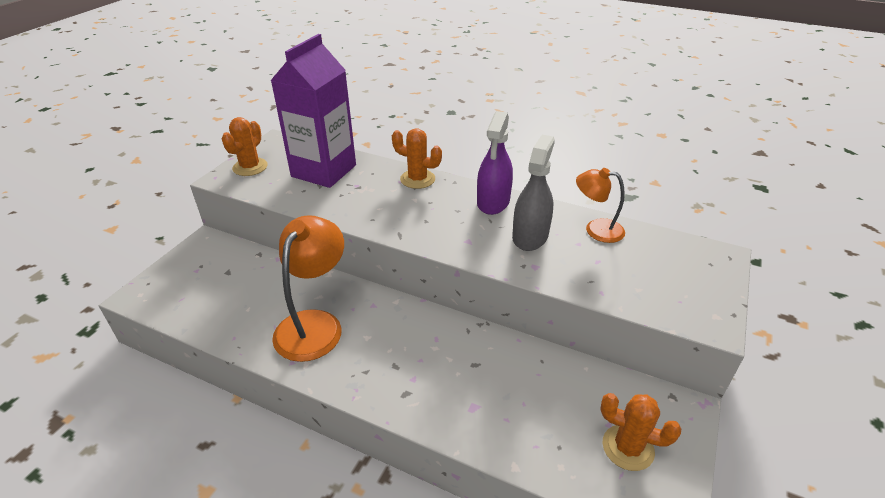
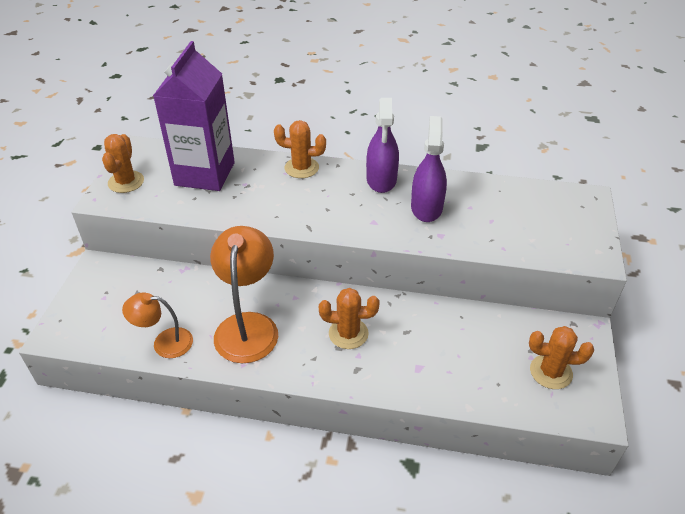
camera: 15 degrees left, 5 degrees up
grey spray bottle [512,135,555,251] -> purple spray bottle [411,116,447,222]
orange lamp [576,168,625,243] -> orange lamp moved to [122,293,193,358]
none -> orange cactus [319,288,379,349]

